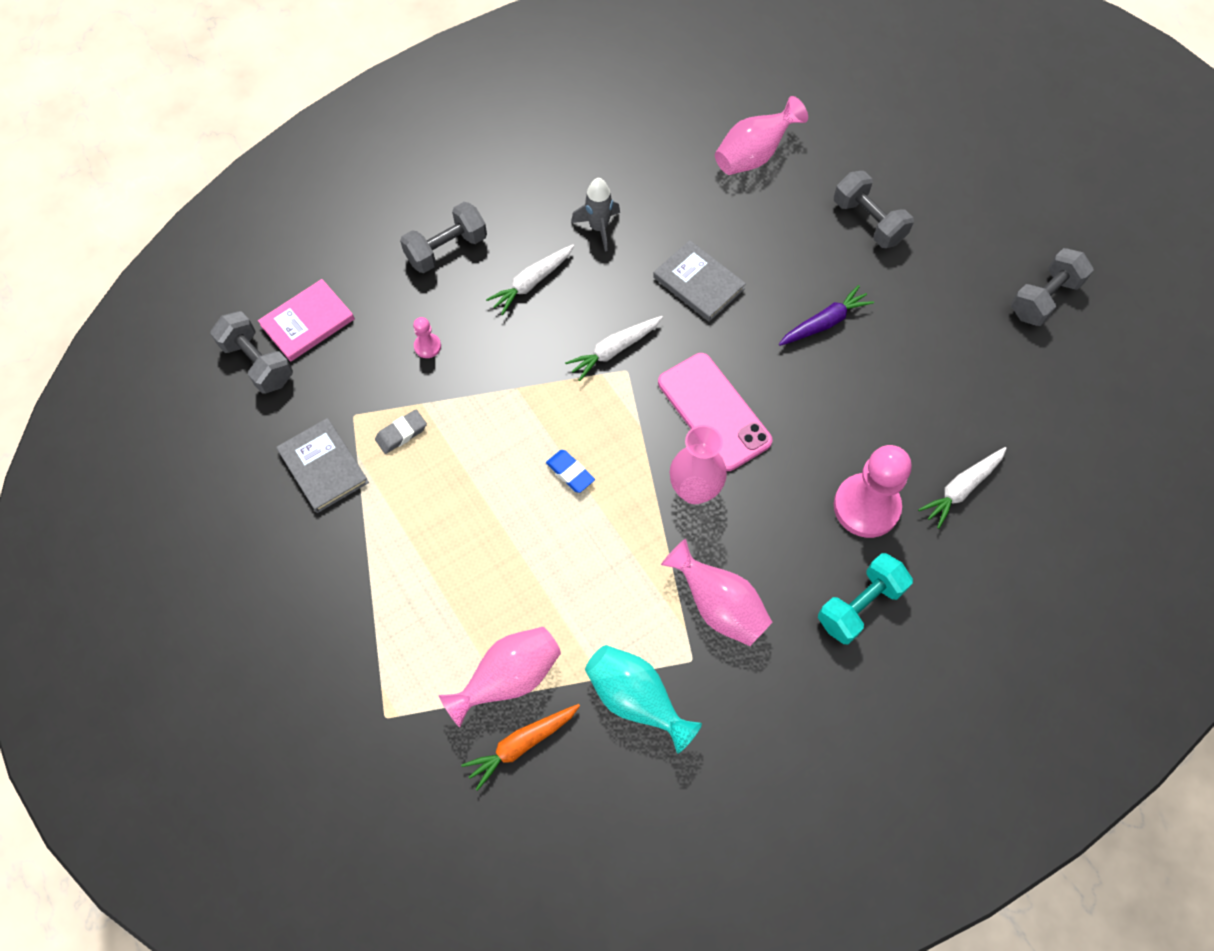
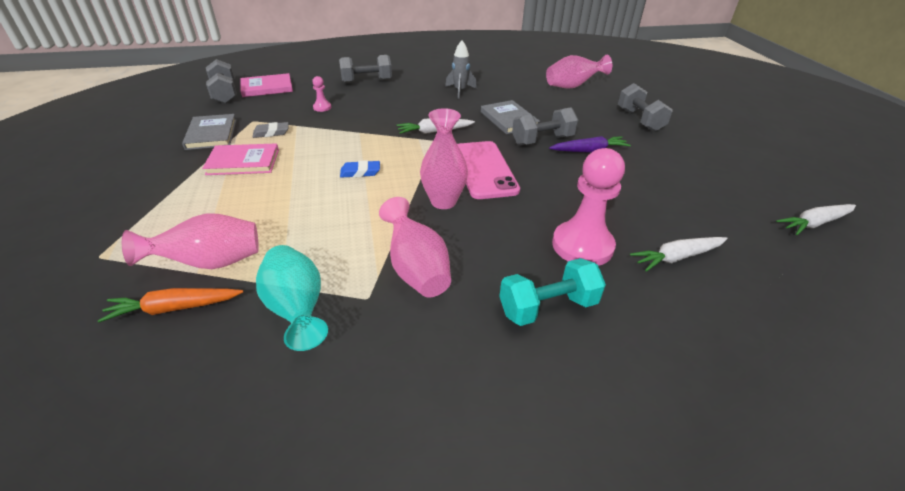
camera: 20 degrees right, 25 degrees down
white carrot [486,244,574,315] -> white carrot moved to [776,204,856,235]
blue eraser [546,450,595,493] -> blue eraser turned 75 degrees counterclockwise [340,160,380,178]
grey dumbbell [1011,248,1094,326] -> grey dumbbell moved to [512,107,578,145]
none -> pink book [202,143,279,175]

